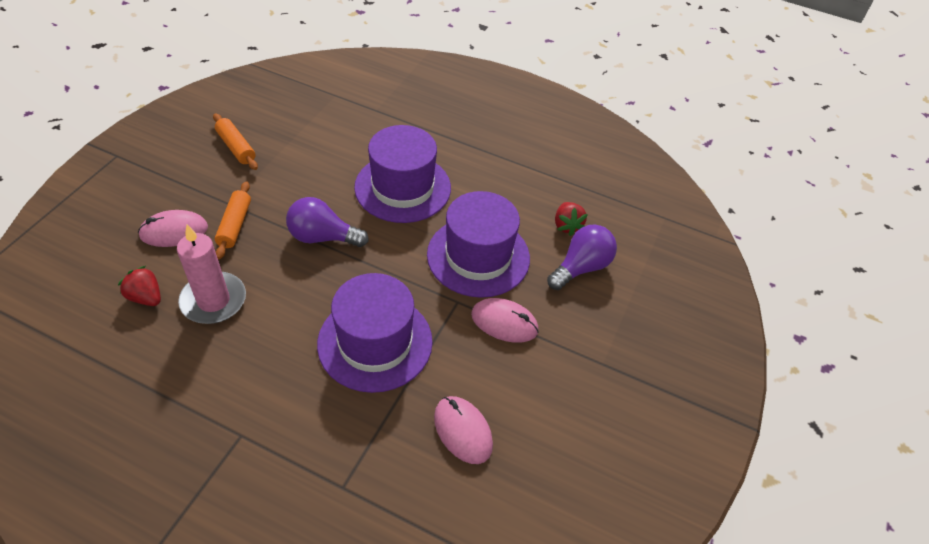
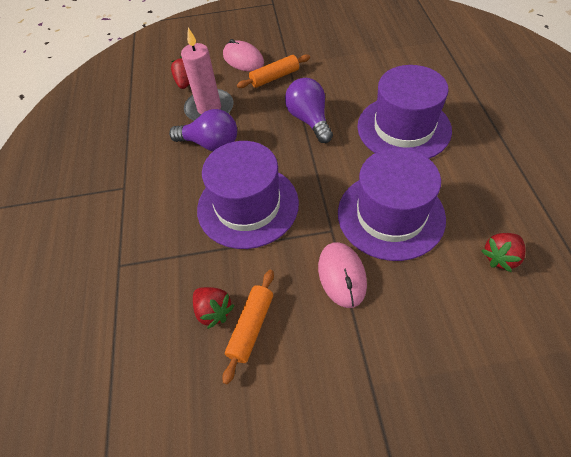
camera: 65 degrees right, 5 degrees up
orange rolling pin [213,113,258,170] -> orange rolling pin moved to [222,270,274,385]
pink mouse [434,396,493,464] -> red strawberry [193,287,234,329]
purple light bulb [547,225,617,290] -> purple light bulb moved to [169,109,237,151]

